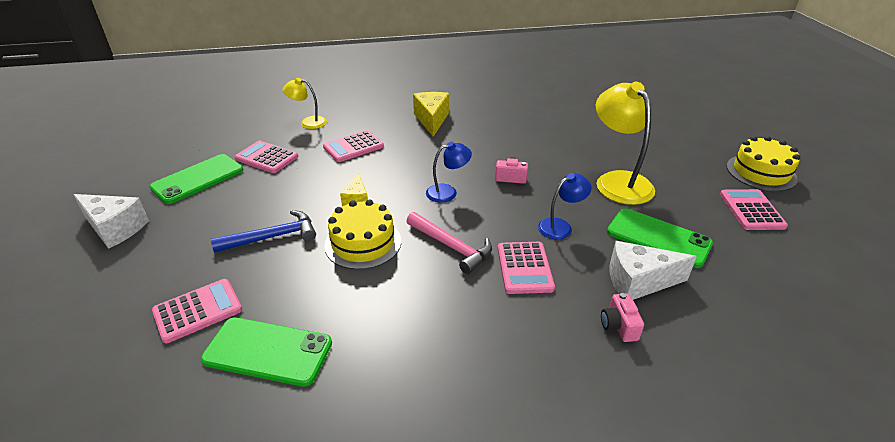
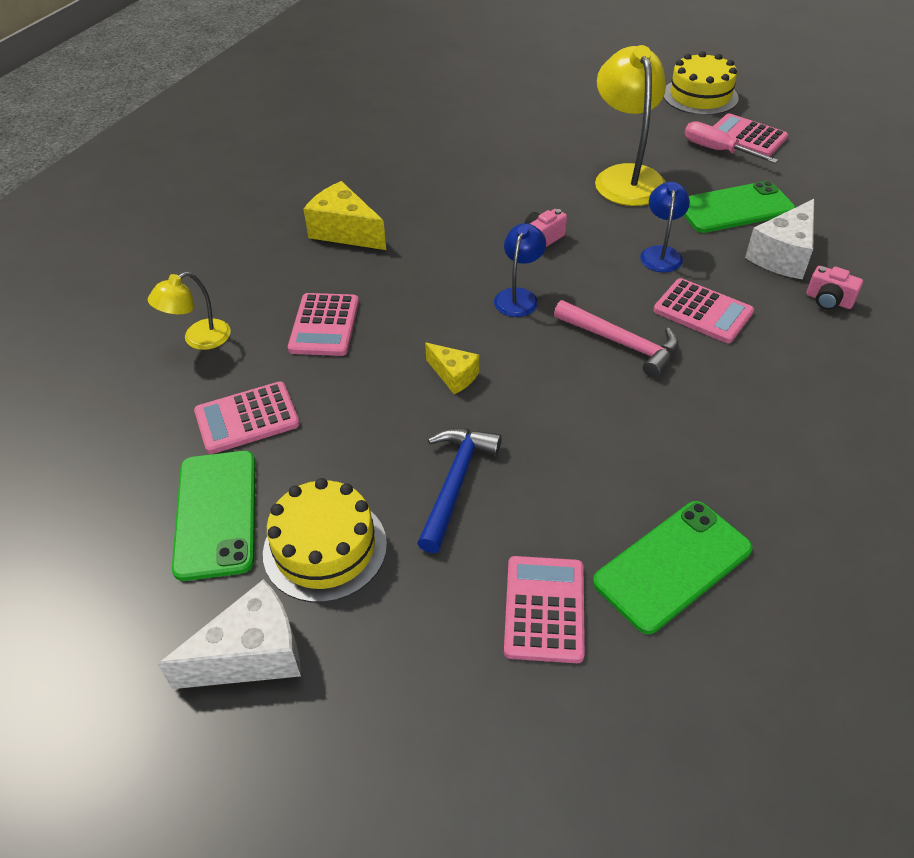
camera: 50 degrees left, 10 degrees up
yellow cake [324,199,401,270] -> yellow cake moved to [263,478,387,603]
pink hammer [406,212,492,274] -> pink hammer turned 45 degrees clockwise [554,300,679,378]
yellow lamp [596,82,655,205] -> yellow lamp turned 60 degrees clockwise [595,45,666,206]
none -> pink screwdriver [684,121,778,163]

